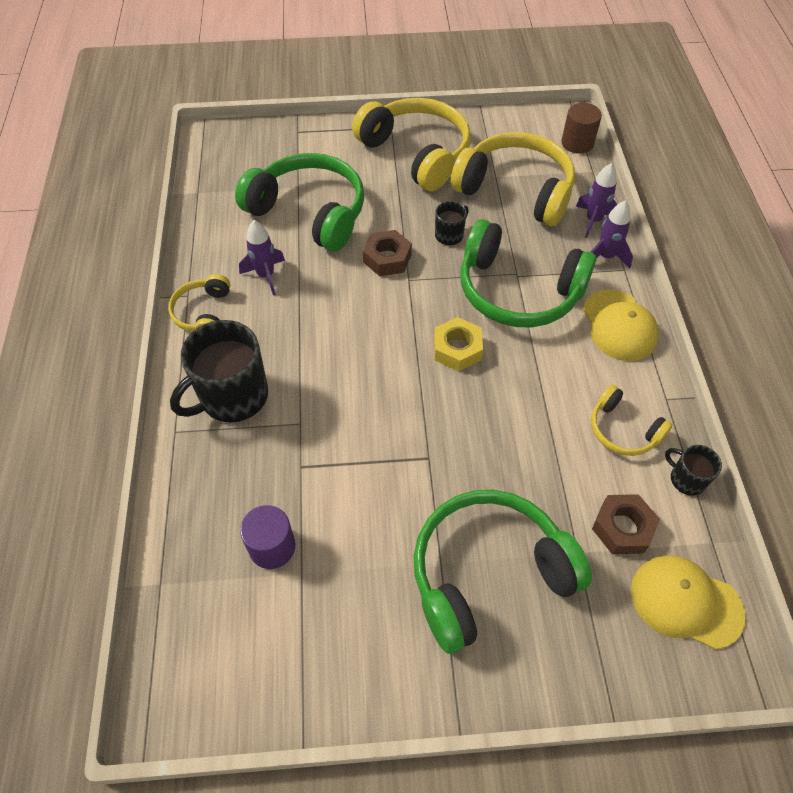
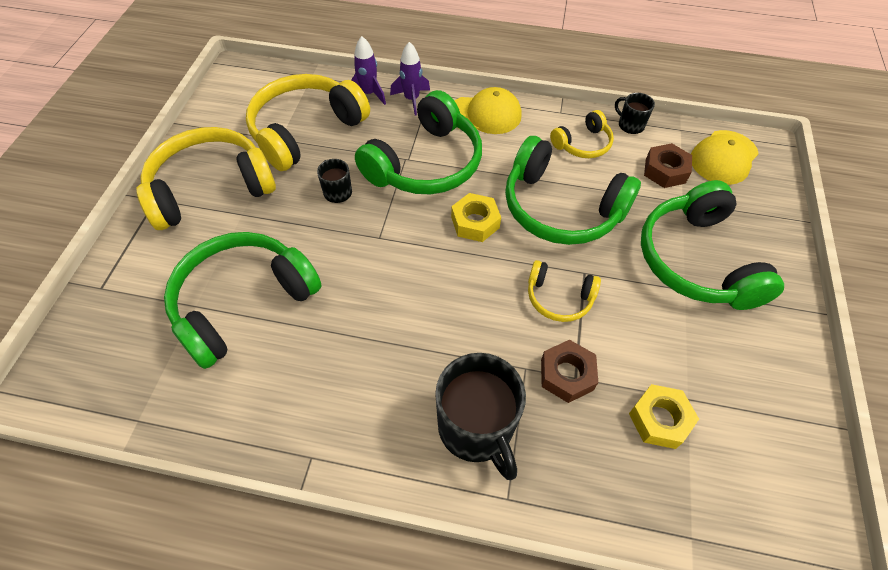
camera: 75 degrees left, 0 degrees up
yellow headphones [168,274,230,332] -> yellow headphones moved to [528,260,601,322]
purple rocket [239,220,285,295] -> none
purple cylinder [240,505,295,569] -> yellow nut [629,384,699,449]
brown nut [363,230,412,276] -> brown nut moved to [541,340,598,403]
brown cylinder [561,103,602,154] -> none
black mug [665,445,722,496] -> black mug turned 75 degrees clockwise [615,93,655,134]
none -> green headphones [505,136,641,245]

